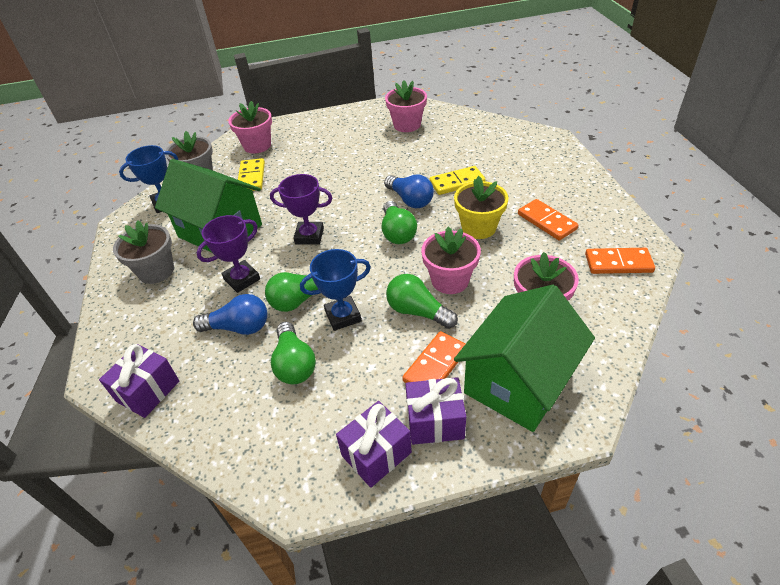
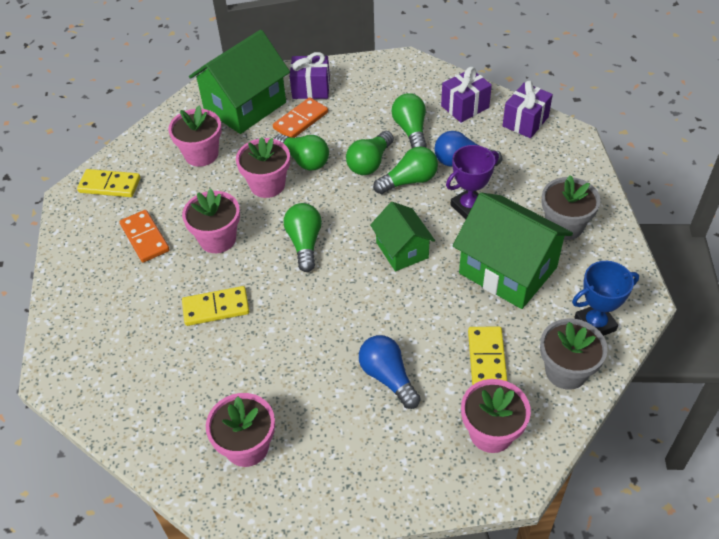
camera: 175 degrees left, 5 degrees up
purple trophy [270,174,332,245] -> green house [370,202,435,271]
blue trophy [300,249,371,331] -> green light bulb [346,131,394,175]
purple gift [336,401,412,488] -> purple gift moved to [441,67,492,123]
blue light bulb [384,175,434,208] -> blue light bulb moved to [359,335,420,409]
yellow flower pot [454,176,508,239] -> pink flower pot [182,189,240,253]
orange domino [585,248,655,274] -> yellow domino [77,169,140,197]

